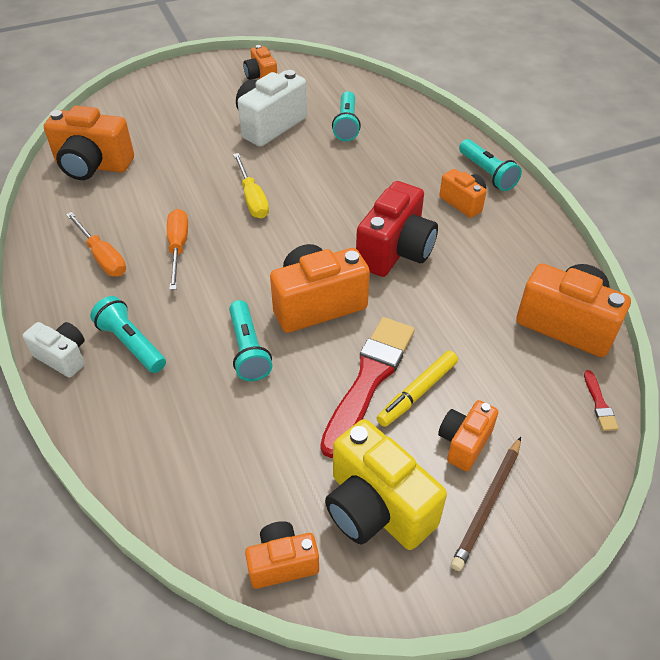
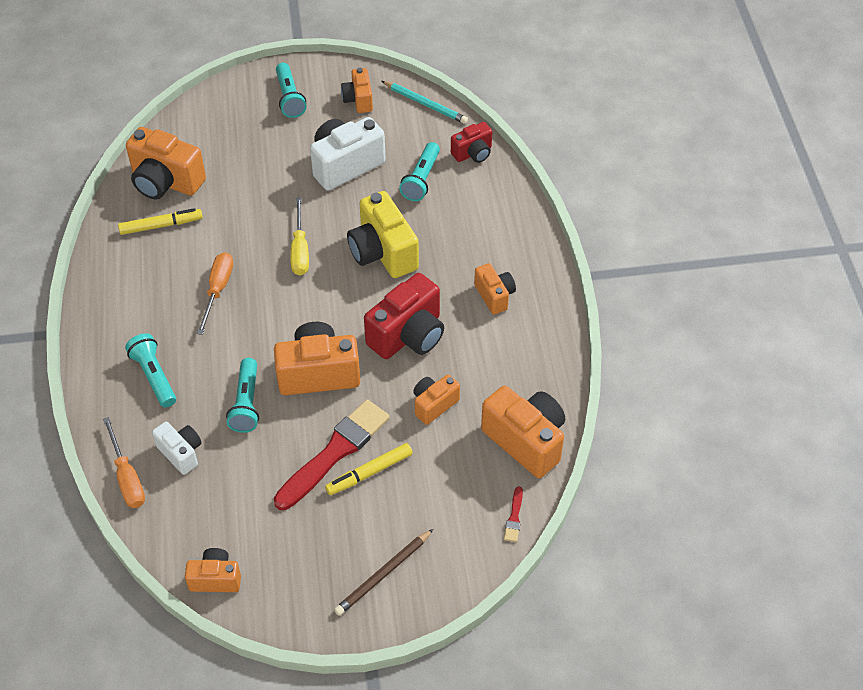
camera: 15 degrees right, 5 degrees up
white camera [23,322,85,378] -> white camera moved to [152,422,202,475]
orange screwdriver [66,212,126,276] -> orange screwdriver moved to [103,417,145,508]
yellow camera [325,419,447,550] -> yellow camera moved to [347,191,419,278]
orange camera [438,400,498,471] -> orange camera moved to [413,375,460,425]
turquoise flashlight [459,139,522,191] -> turquoise flashlight moved to [276,63,307,118]
none -> yellow marker [118,208,203,235]
none -> turquoise pencil [382,81,468,124]
none -> red camera [451,122,492,163]

